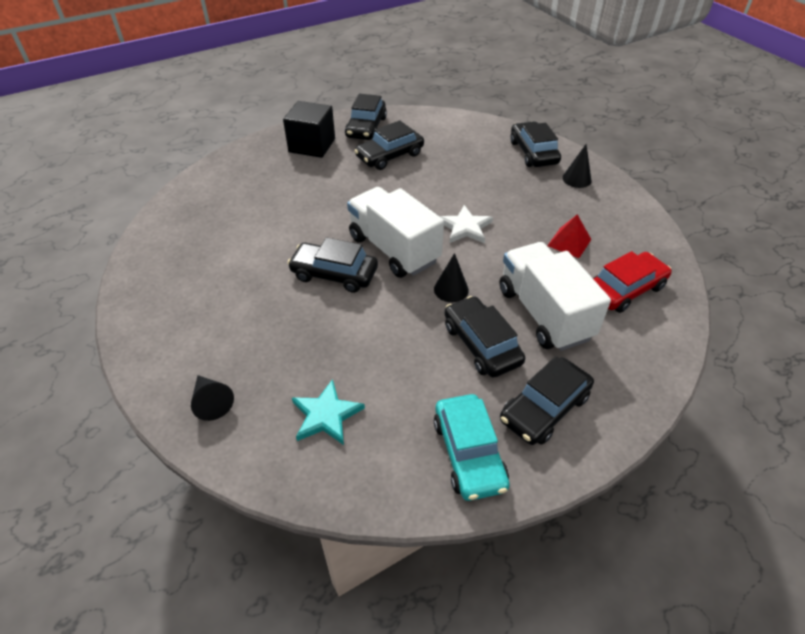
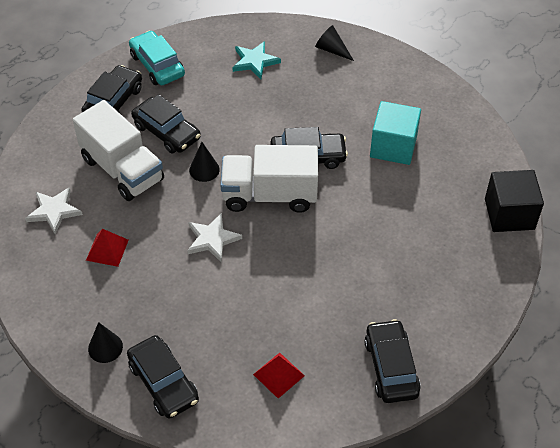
camera: 160 degrees right, 5 degrees up
black cube [283,101,335,158] -> black cube moved to [485,170,544,232]
white truck [347,187,444,278] -> white truck turned 150 degrees clockwise [220,145,318,213]
black car [354,120,424,170] -> none
red car [593,251,672,313] -> white star [25,187,83,234]
none -> red pyramid [253,353,305,398]
none -> turquoise cube [370,101,421,165]

